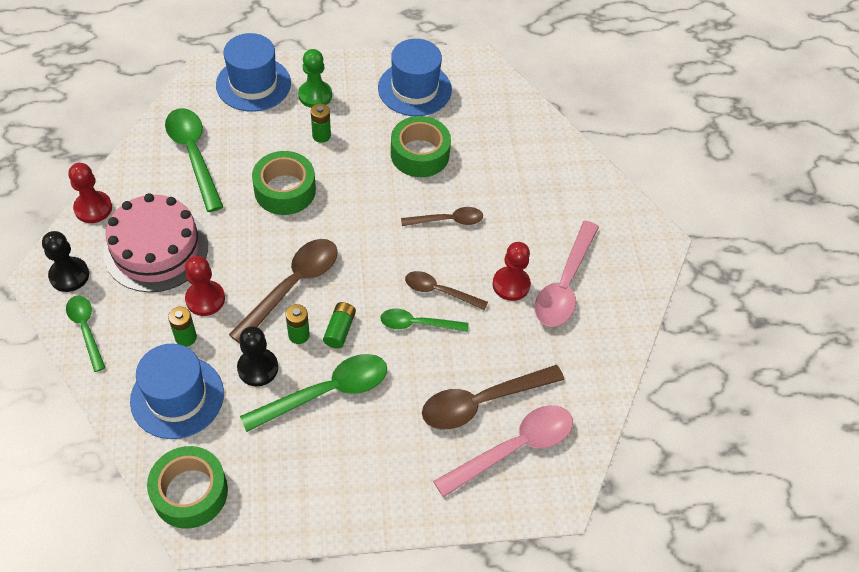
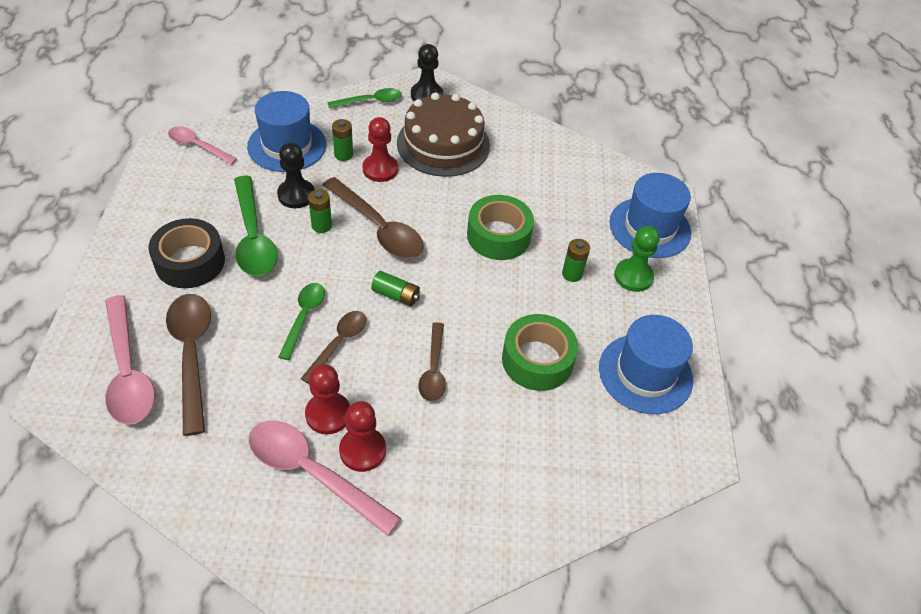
camera: 100 degrees right, 5 degrees down
red pawn [68,163,112,223] -> red pawn moved to [339,401,386,472]
pink cake [103,193,208,292] -> brown cake [397,92,490,177]
green tape [147,446,228,529] -> pink spoon [168,126,237,165]
green spoon [165,108,223,212] -> none
green battery [323,302,356,349] -> green battery moved to [371,271,420,306]
none -> black tape [148,218,225,288]

